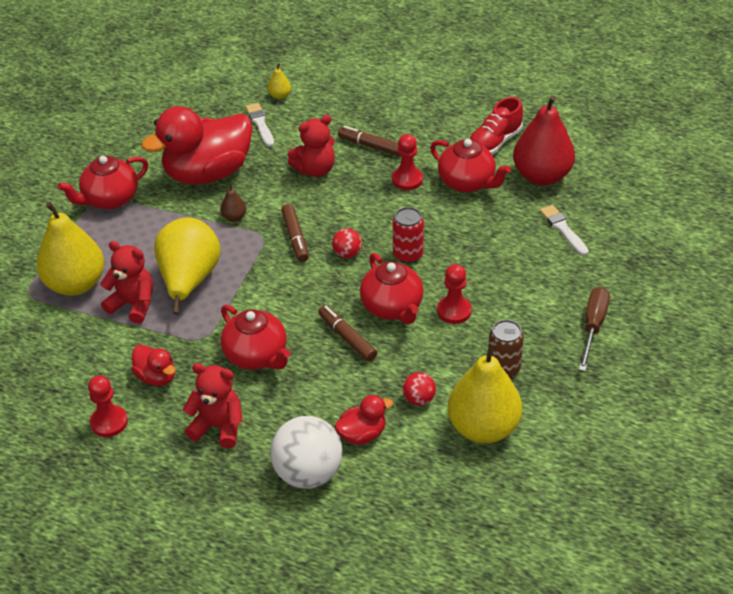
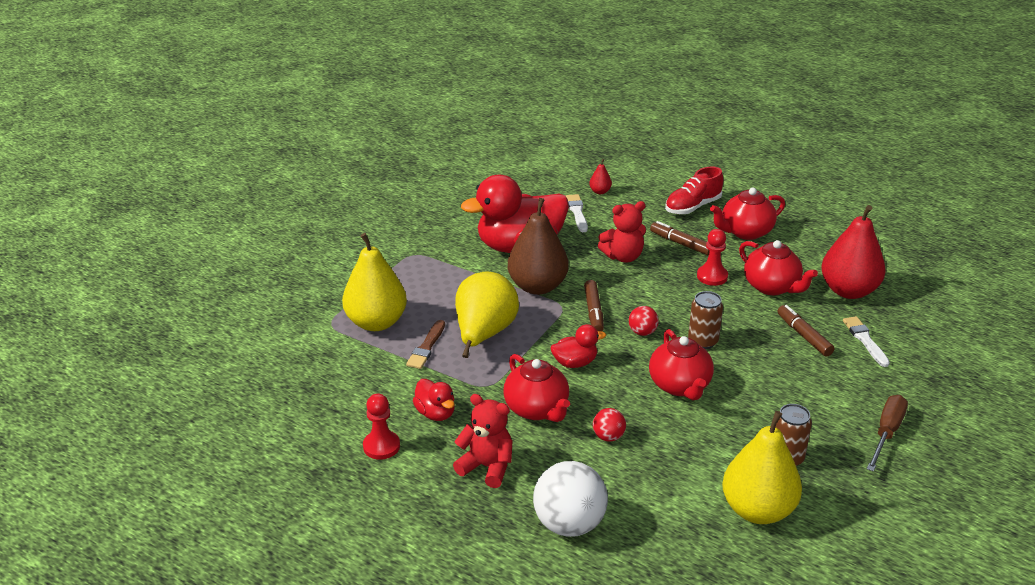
camera: 10 degrees right, 10 degrees down
red teapot [58,156,148,209] -> red teapot moved to [710,187,785,240]
red teddy bear [100,241,153,324] -> brown brush [406,320,445,369]
brown pear [220,184,246,222] -> brown pear [508,198,569,295], size x2.41
yellow pear [268,63,291,99] -> red pear [589,159,612,194]
brown marker [318,305,377,362] -> brown marker moved to [777,305,834,357]
red duck [335,395,393,445] -> red duck moved to [551,324,606,368]
red can [393,207,424,263] -> brown can [688,291,723,349]
red ball [402,372,436,406] -> red ball moved to [593,408,626,442]
red pawn [437,264,472,324] -> none
red shoe [469,97,523,155] -> red shoe moved to [665,166,723,214]

